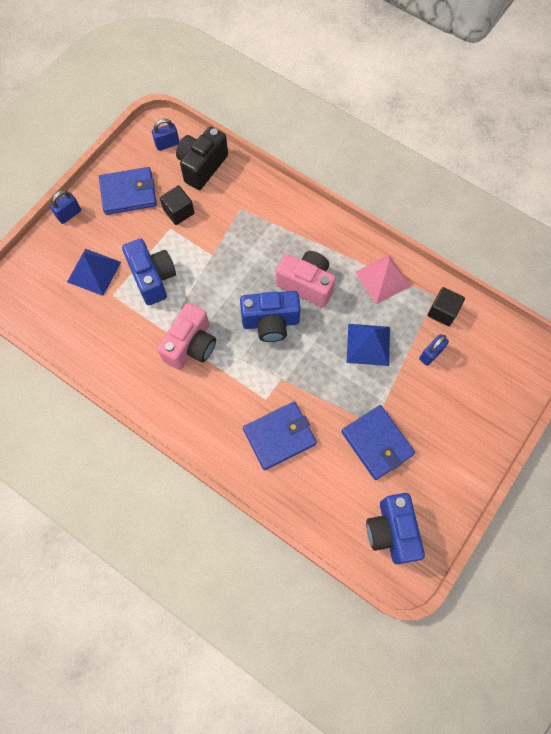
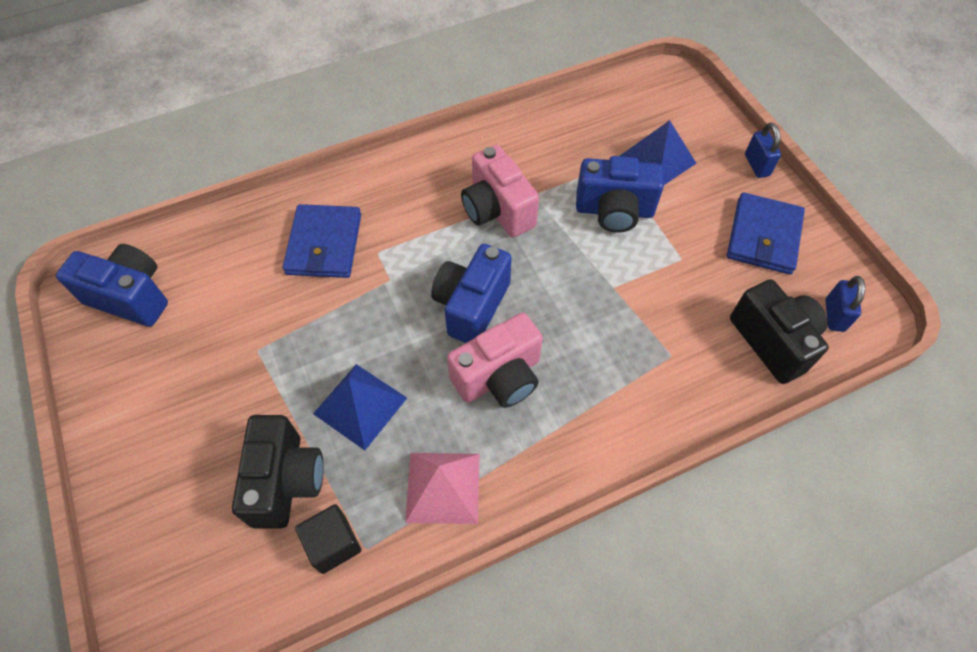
camera: 120 degrees right, 10 degrees down
black cube [160,185,194,225] -> none
blue wallet [341,405,415,480] -> none
blue padlock [419,334,449,366] -> black camera [232,415,324,529]

